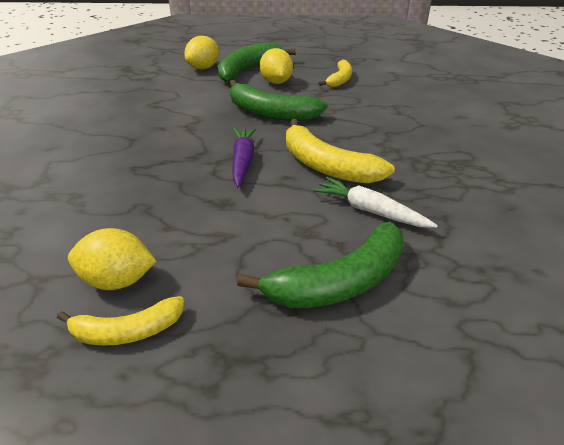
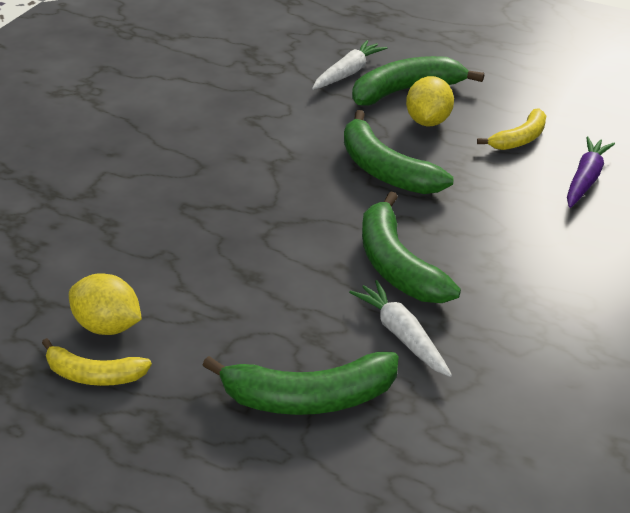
camera: 25 degrees right, 0 degrees up
yellow lemon [184,36,219,69] -> white carrot [312,40,387,90]
purple carrot [232,128,257,188] -> purple carrot moved to [567,136,615,208]
yellow banana [286,119,395,184] -> green banana [362,191,461,303]

